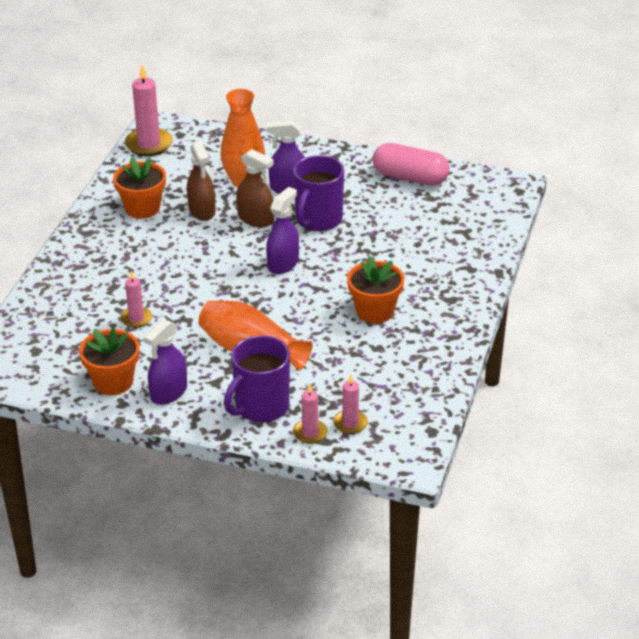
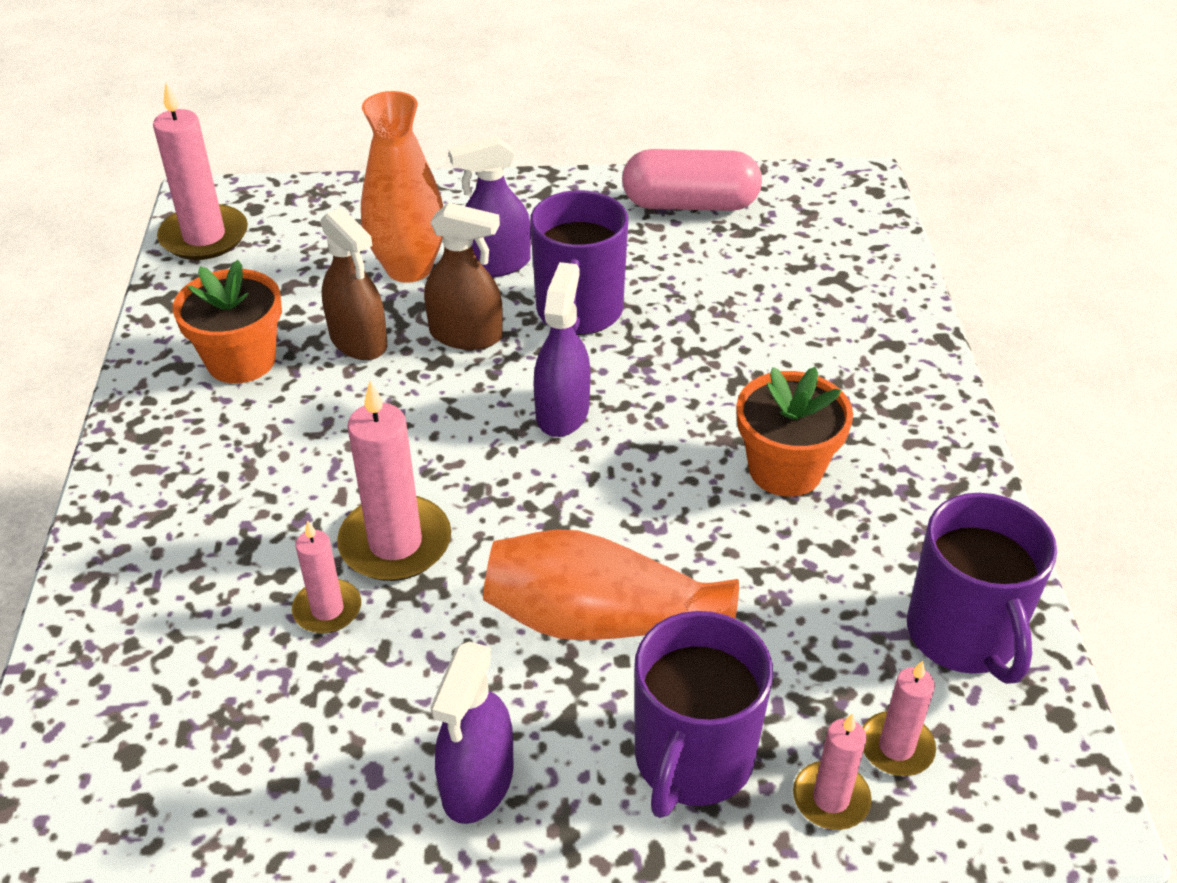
camera: 20 degrees left, 5 degrees up
orange flower pot [79,328,140,395] -> none
none -> pink candle [337,381,451,581]
none -> purple mug [907,493,1057,684]

